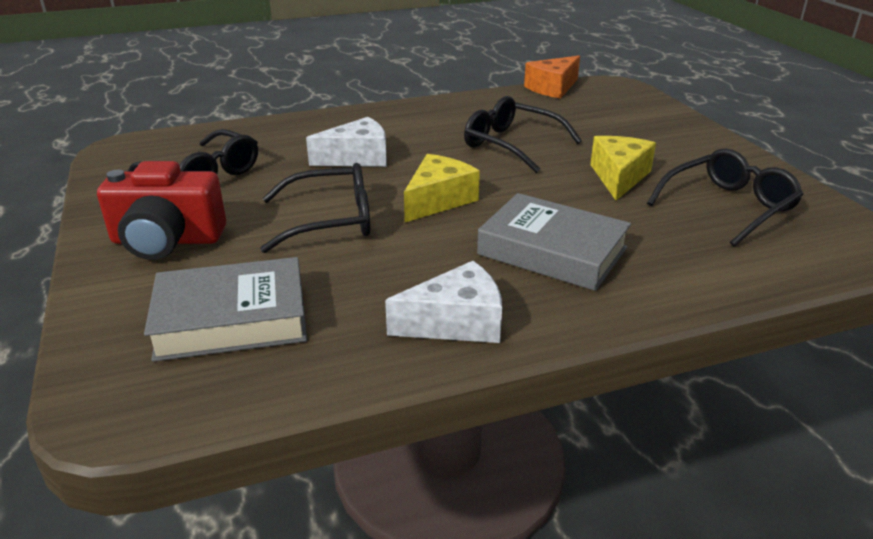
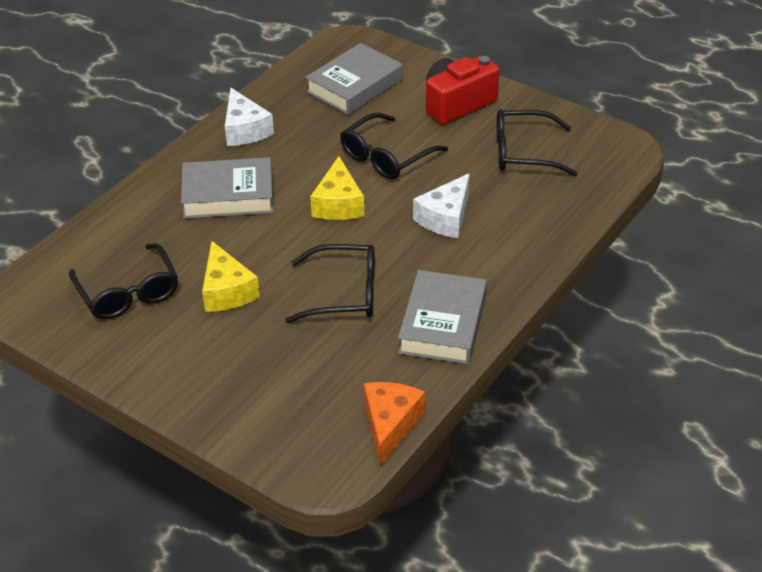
camera: 145 degrees right, 10 degrees up
white cheese [385,261,502,343] -> white cheese turned 60 degrees counterclockwise [225,87,274,146]
black glasses [647,149,803,247] -> black glasses turned 45 degrees counterclockwise [69,243,178,319]
none -> grey book [398,270,487,364]

